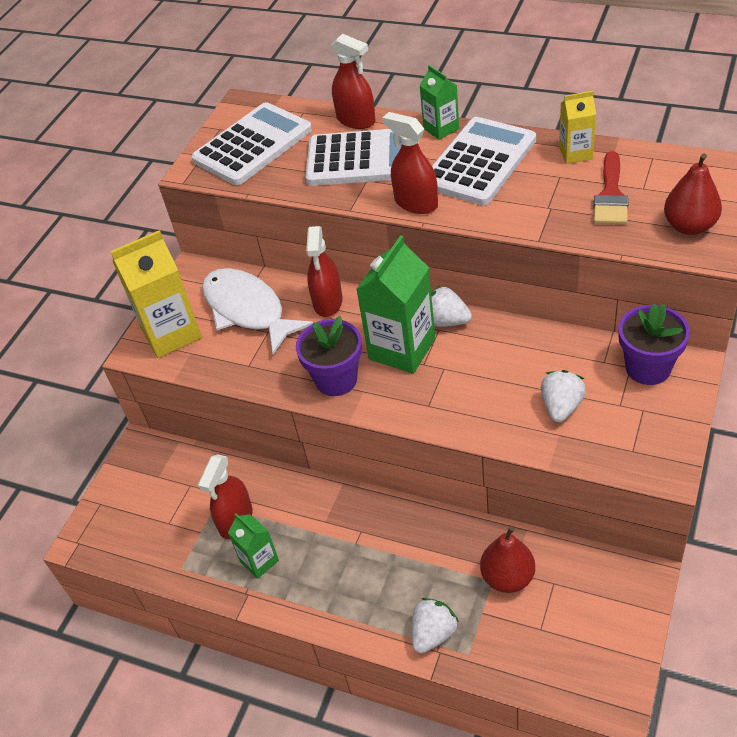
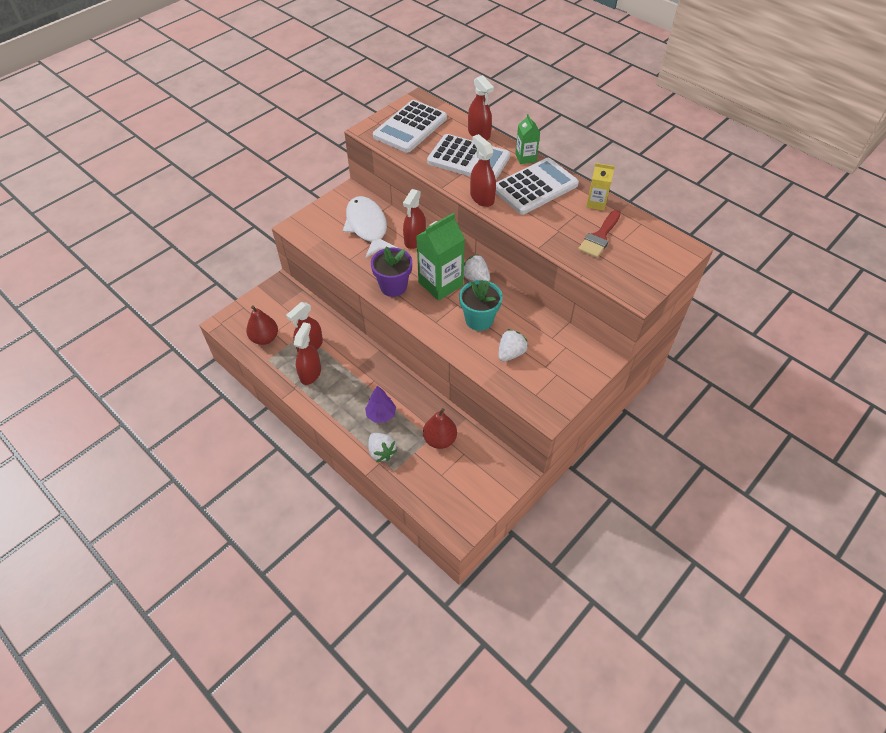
camera: 15 degrees right, 5 degrees up
yellow carton [110,230,202,358] -> none
white calculator [192,102,312,185] -> white calculator turned 150 degrees clockwise [373,100,447,153]
green carton [228,513,279,579] -> red spray bottle [294,322,321,385]
white strawberry [412,598,459,653] -> white strawberry turned 90 degrees clockwise [368,433,397,462]
purple flower pot [618,304,690,385] -> none
red pear [664,153,722,235] -> red pear moved to [246,306,278,345]
none -> purple tree [365,385,396,423]
none -> turquoise flower pot [459,280,503,331]

